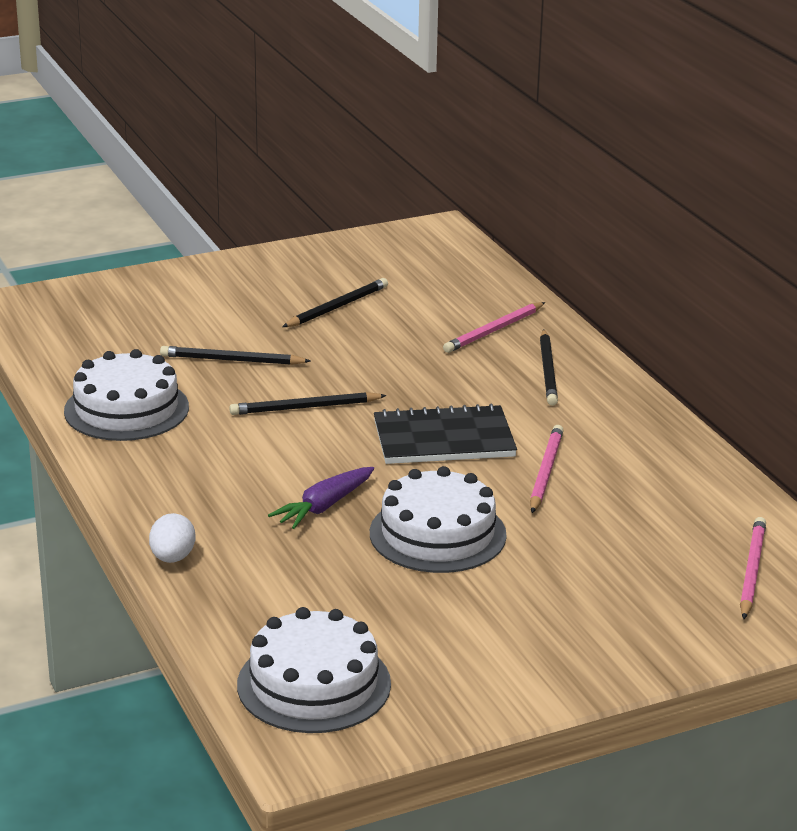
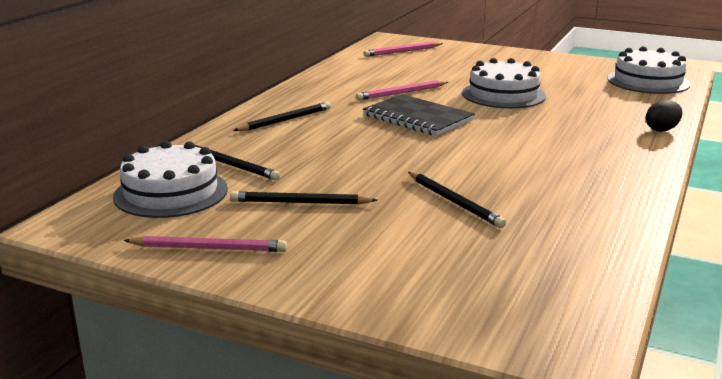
camera: 130 degrees left, 5 degrees down
white cake [64,349,189,441] -> white cake moved to [113,141,228,218]
white egg [149,513,196,563] -> black egg [646,100,682,132]
black pencil [229,392,387,415] -> black pencil moved to [195,145,281,181]
purple carrot [268,467,374,529] -> none
pink pencil [443,302,545,353] -> pink pencil moved to [123,236,287,252]

